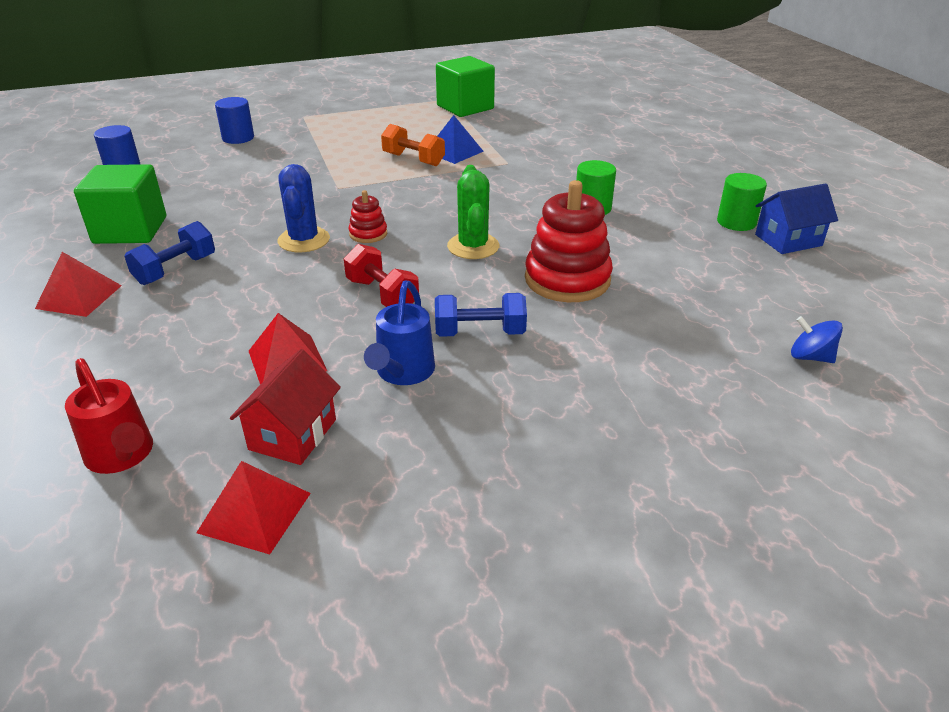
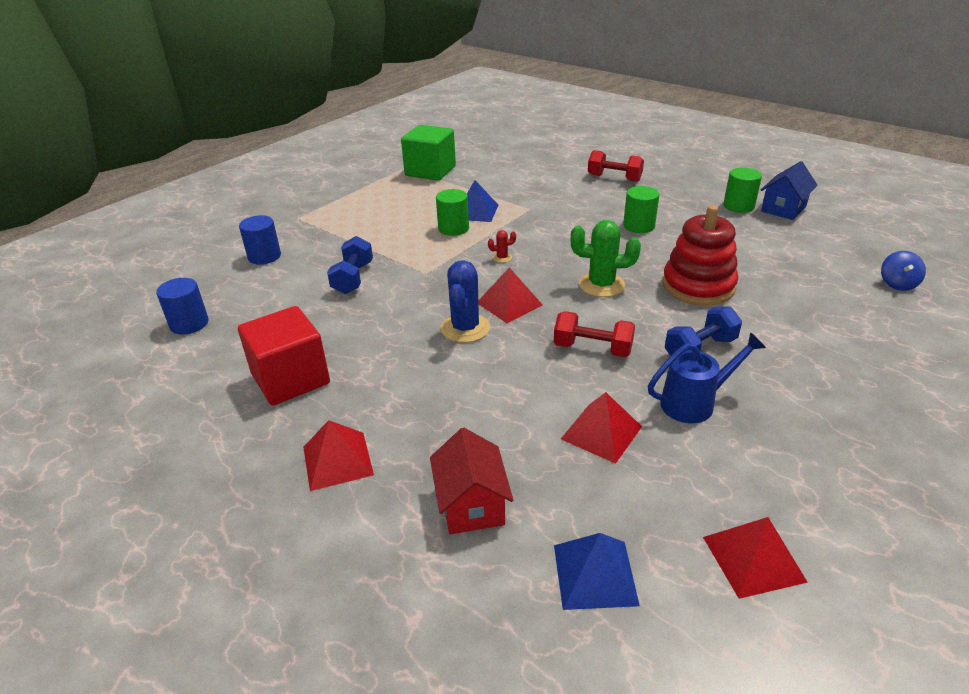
camera: 30 degrees left, 0 degrees up
red watering can [65,358,153,474] -> blue pyramid [554,533,640,610]
green cube [74,164,166,244] -> red cube [238,306,330,406]
blue dumbbell [124,221,215,285] -> blue dumbbell moved to [327,236,373,294]
red house [230,349,341,465] -> red house moved to [430,428,513,535]
blue cactus [278,164,330,253] -> blue cactus turned 45 degrees clockwise [441,260,490,343]
red stacking toy [349,190,387,243] -> red pyramid [478,268,543,323]
blue watering can [364,281,435,385] -> blue watering can turned 90 degrees counterclockwise [648,332,766,423]
orange dumbbell [381,124,445,166] -> green cylinder [436,189,469,236]
green cactus [447,165,499,259] -> green cactus turned 45 degrees counterclockwise [571,220,641,297]
blue spinning top [791,316,843,363] -> blue spinning top turned 75 degrees counterclockwise [881,251,926,291]
none -> red cactus [488,230,516,263]
none -> red dumbbell [588,150,644,182]

